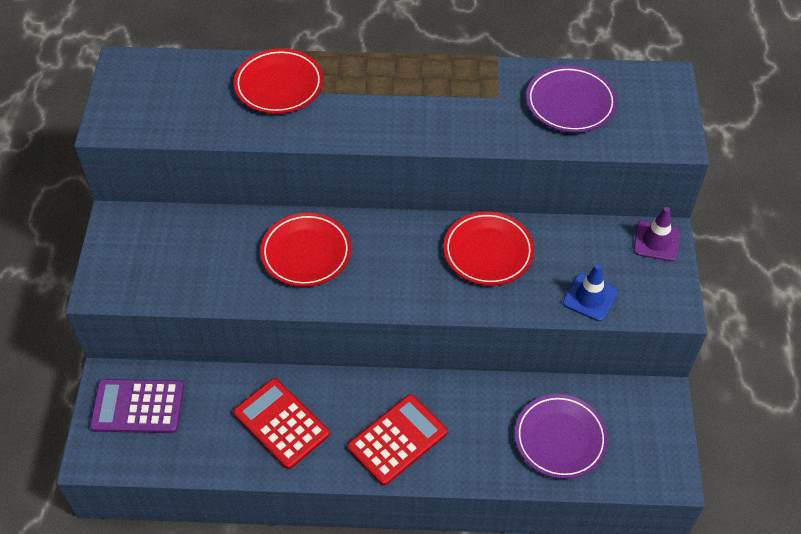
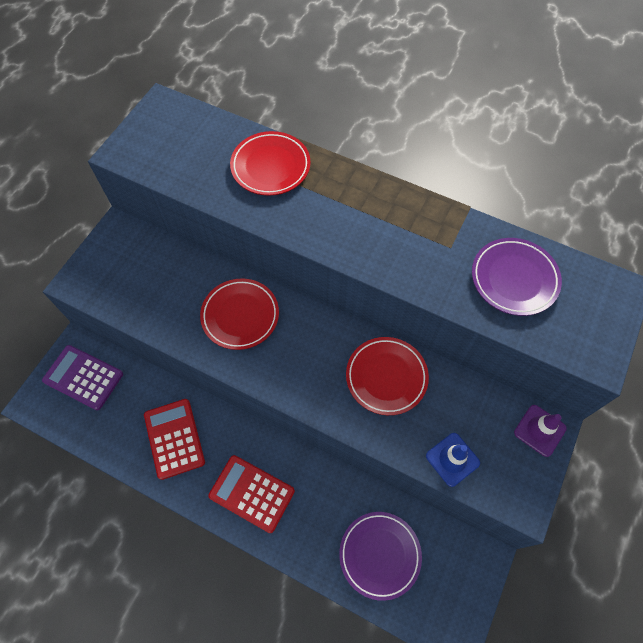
camera: 25 degrees right, 10 degrees up
red calculator [347,394,447,485] -> red calculator turned 135 degrees counterclockwise [208,455,295,533]

